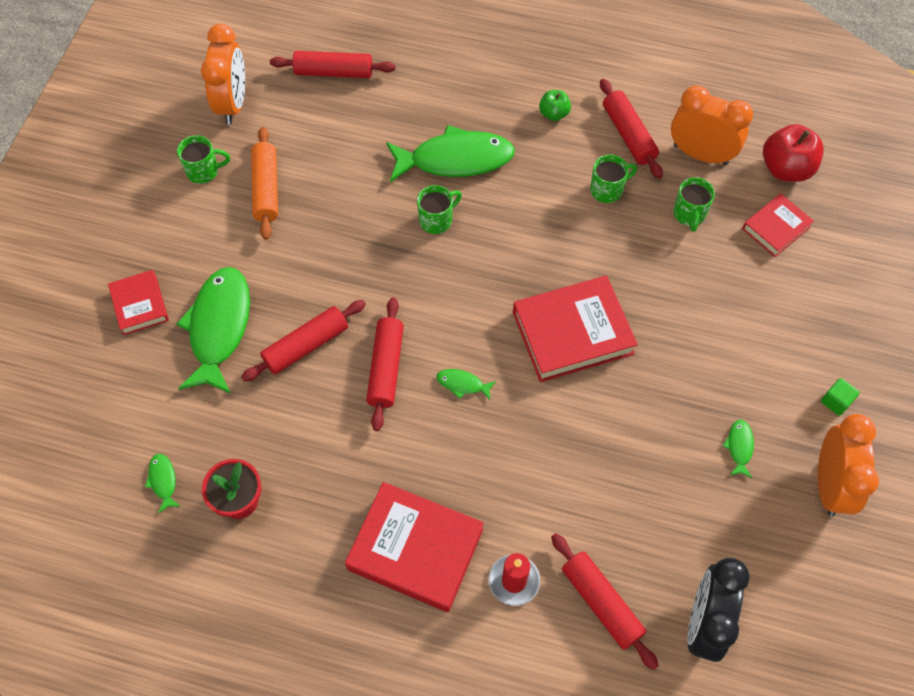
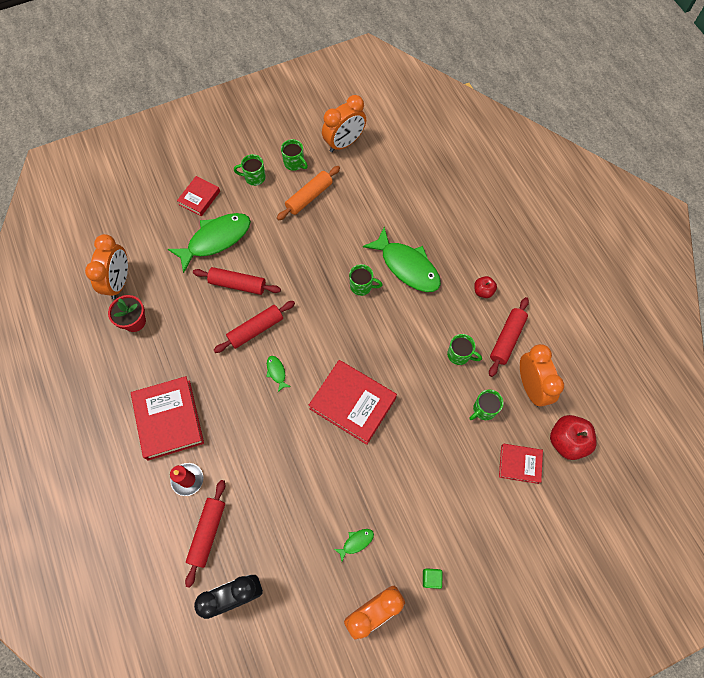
camera: 50 degrees right, 5 degrees up
green fish [145,454,181,514] -> orange clock [85,234,128,299]
red rolling pin [270,51,395,78] -> none
green apple [539,90,571,121] -> red apple [474,276,497,298]
none -> green mug [234,154,266,186]

